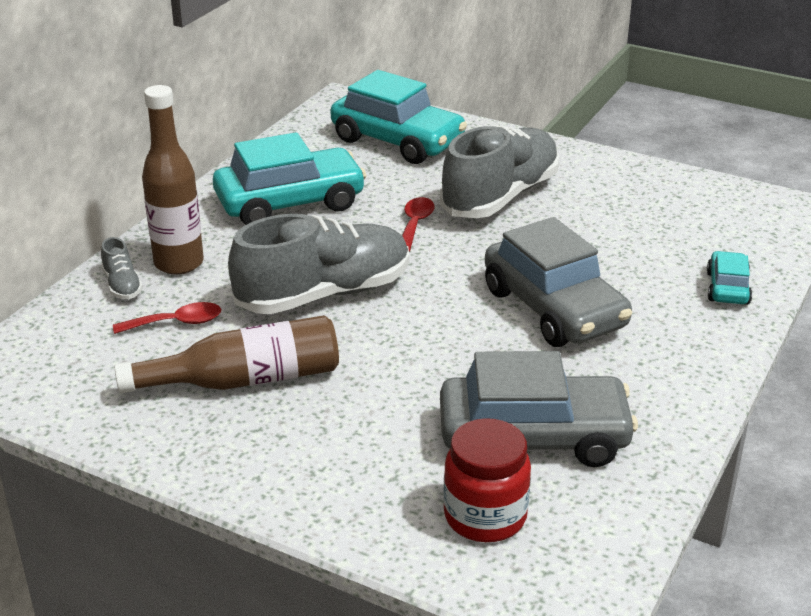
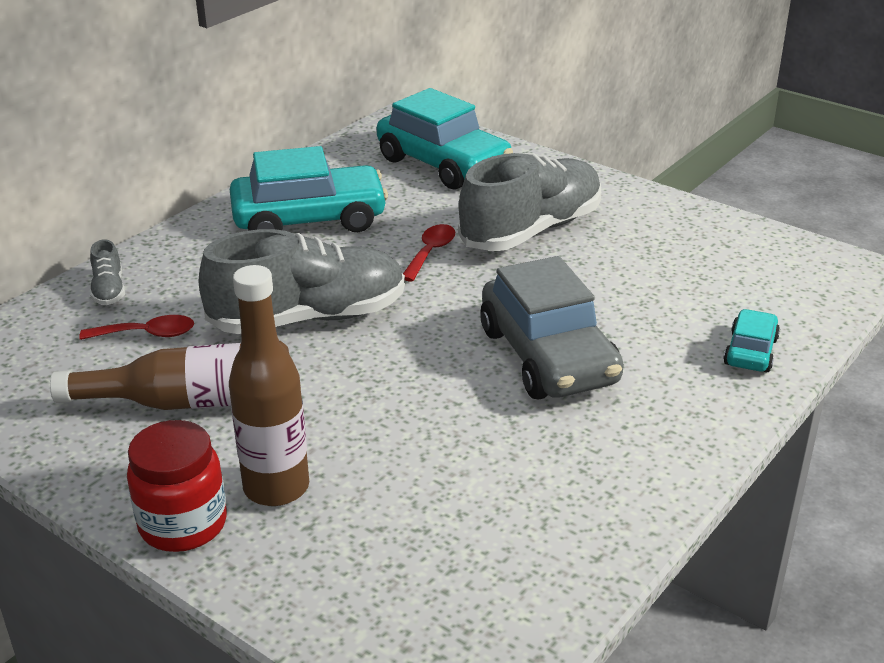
camera: 10 degrees right, 0 degrees up
brown bottle [142,85,204,275] -> brown bottle moved to [229,265,309,506]
grey car [440,351,638,467] -> none
red jar [443,418,531,542] -> red jar moved to [127,420,227,552]

